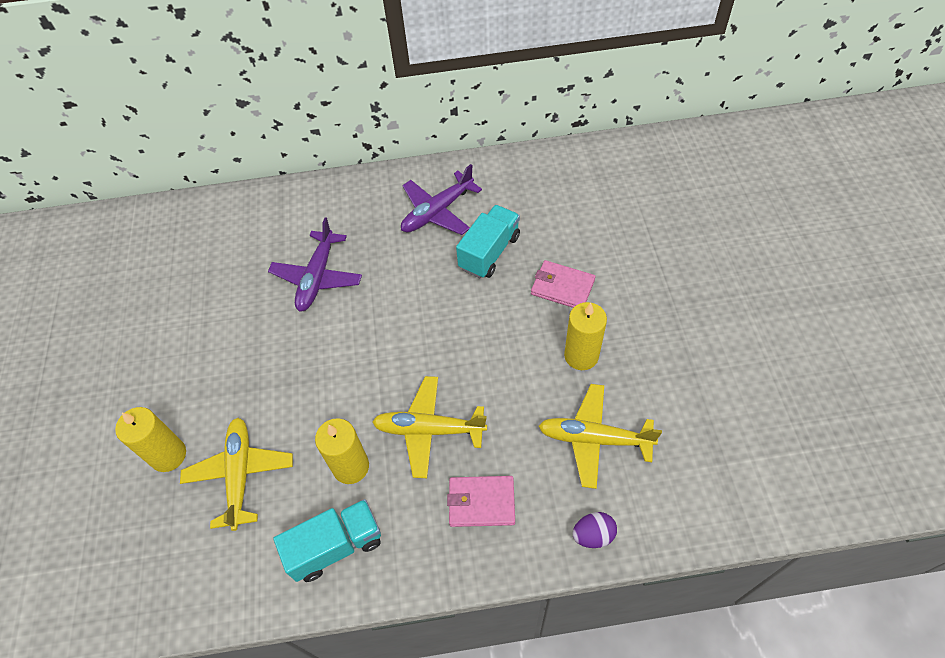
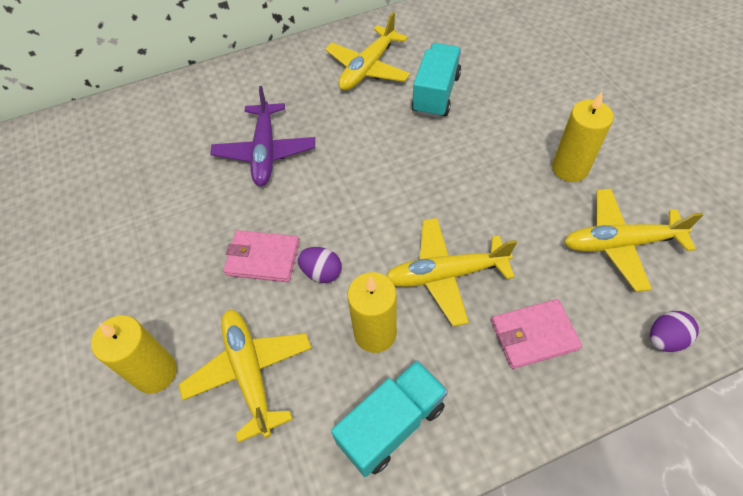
camera: 15 degrees left, 0 degrees up
purple plane [401,164,482,235] -> yellow plane [325,12,411,91]
pink wallet [531,260,595,308] -> pink wallet moved to [223,230,299,282]
none -> purple egg [297,247,342,283]

